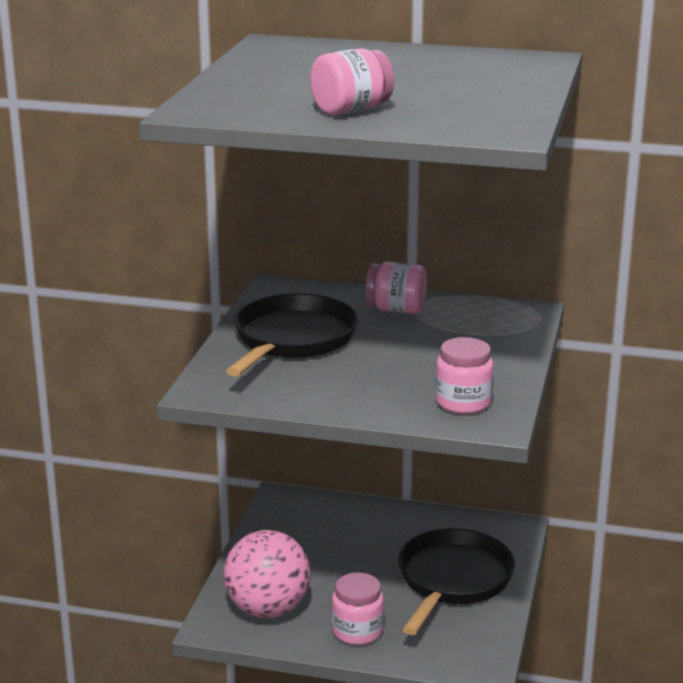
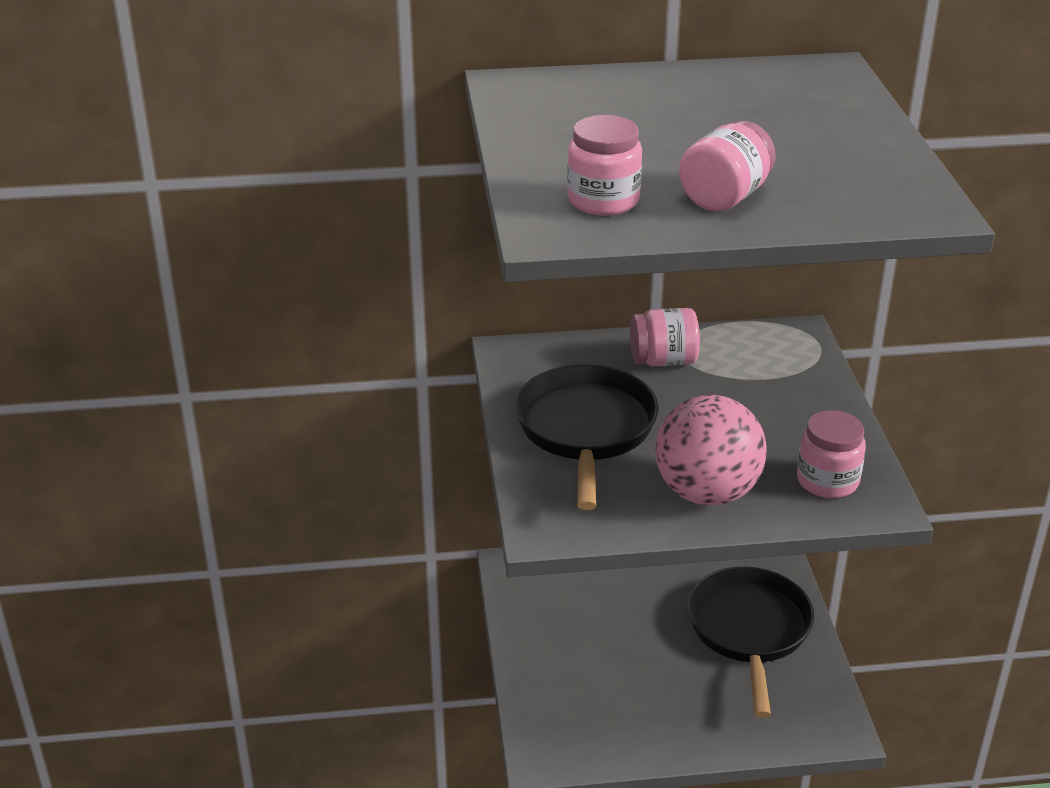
camera: 20 degrees left, 10 degrees up
pink ball [223,530,311,618] -> pink ball moved to [655,395,767,506]
pink jar [332,572,384,645] -> pink jar moved to [567,115,642,216]

